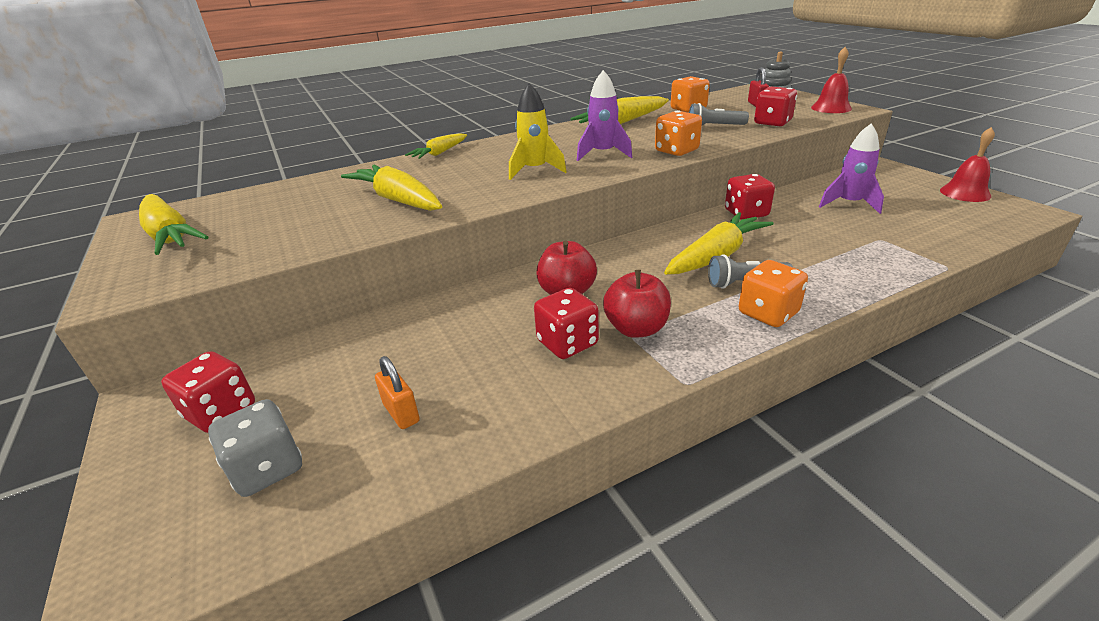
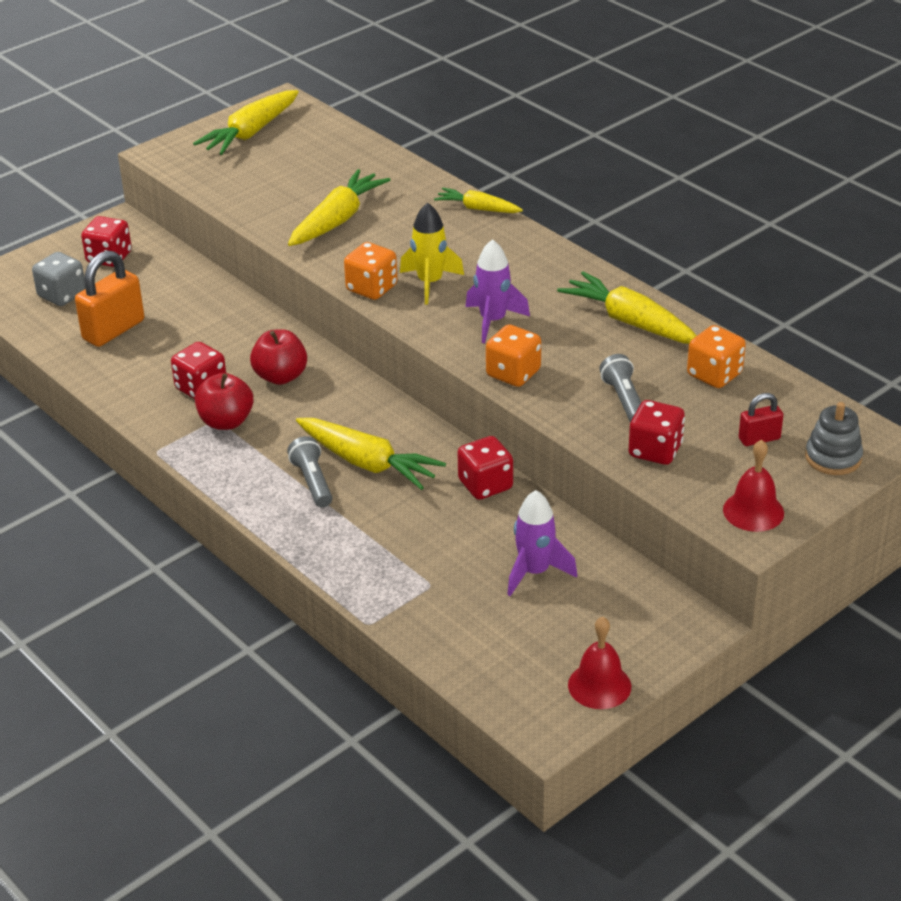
camera: 75 degrees right, 5 degrees up
orange padlock [375,356,420,429] -> orange padlock [75,250,144,347], size x1.86
orange dice [739,260,808,327] -> orange dice moved to [344,242,397,300]

